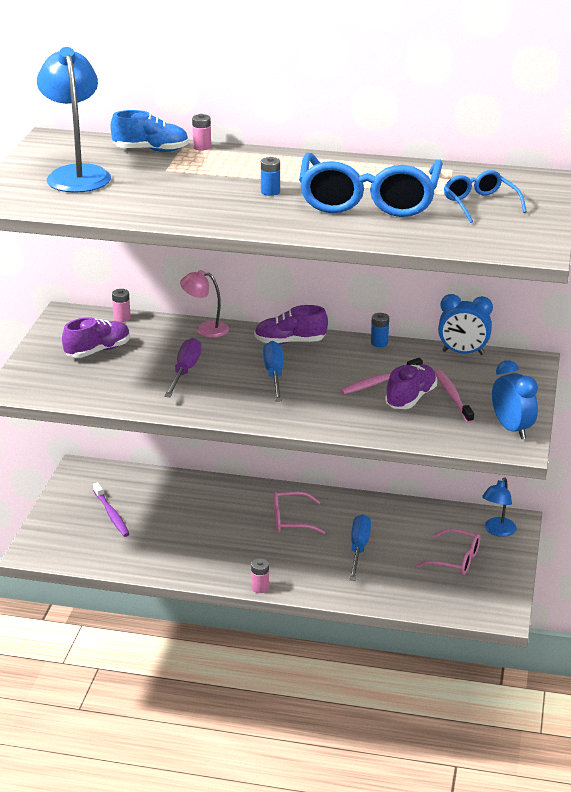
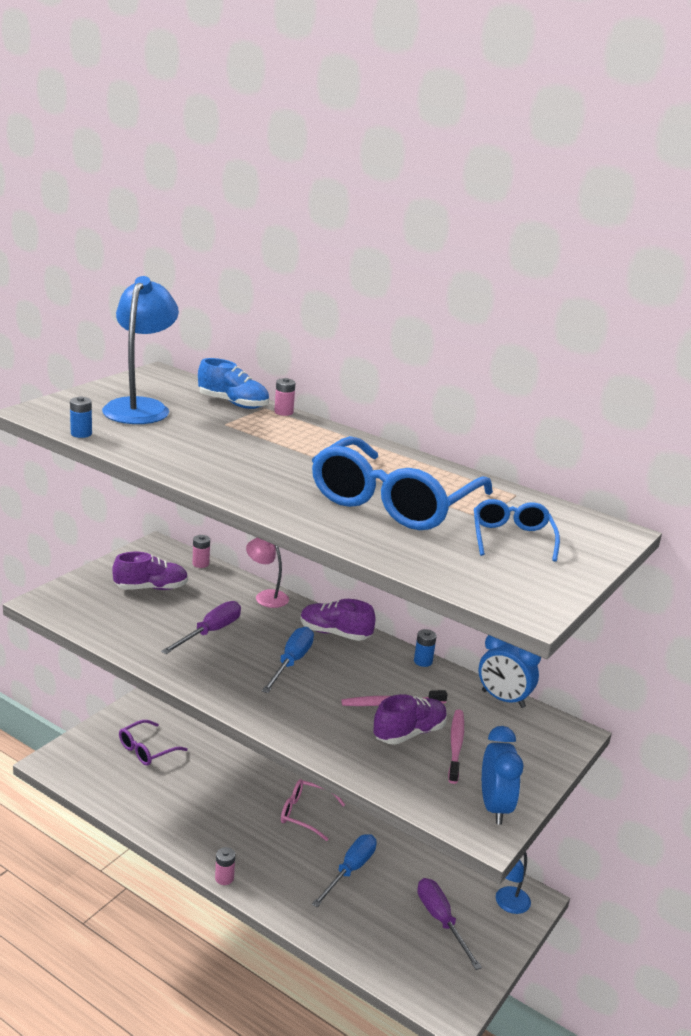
camera: 20 degrees right, 5 degrees down
purple toothbrush [93,483,130,537] -> purple glasses [119,720,188,766]
blue battery [261,157,280,196] -> blue battery moved to [70,396,92,438]
pink glasses [416,528,480,575] -> purple screwdriver [417,878,482,970]

